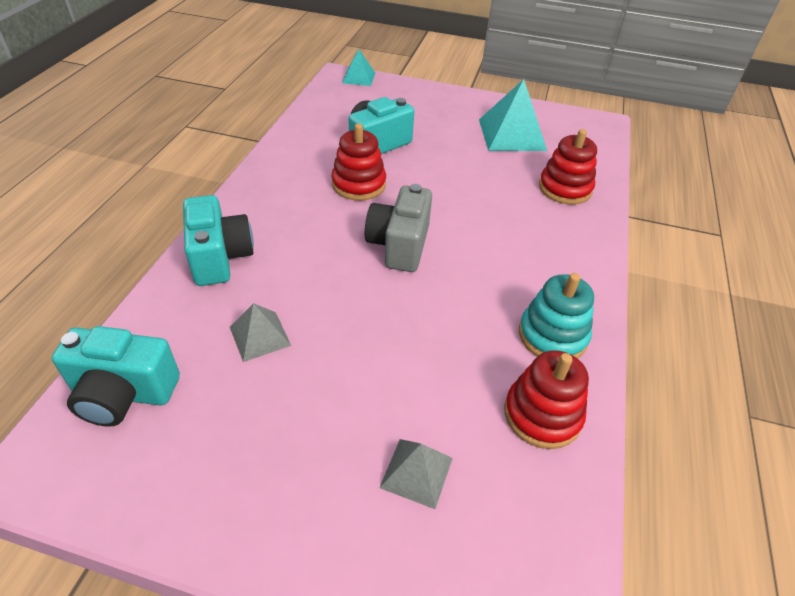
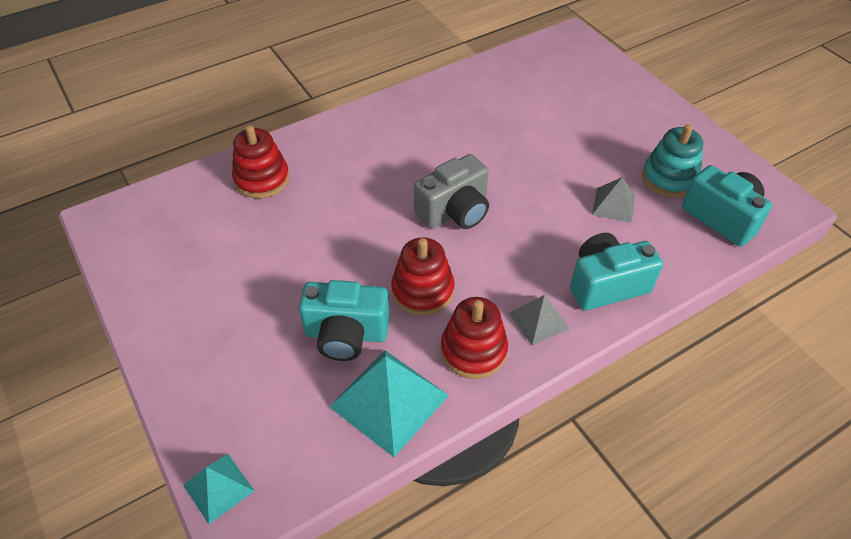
camera: 135 degrees left, 5 degrees up
turquoise camera [183,195,254,286] -> turquoise camera turned 45 degrees clockwise [570,233,663,310]
grey pyramid [379,439,453,509] -> grey pyramid moved to [509,295,569,346]
turquoise pyramid [479,79,547,151] -> turquoise pyramid moved to [329,350,449,457]
red stacking toy [504,350,589,449] -> red stacking toy moved to [441,297,508,379]
turquoise stacking toy [519,273,594,358] -> turquoise stacking toy moved to [642,124,703,198]

